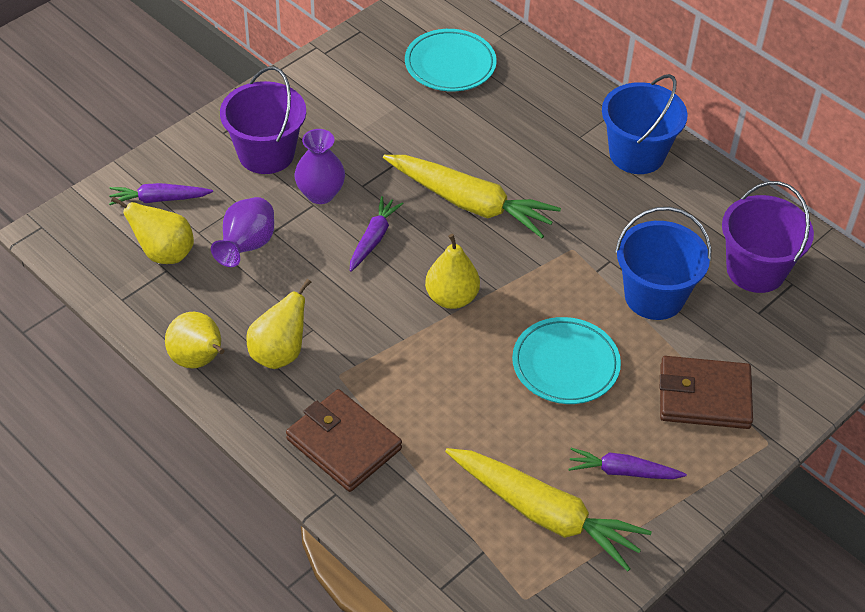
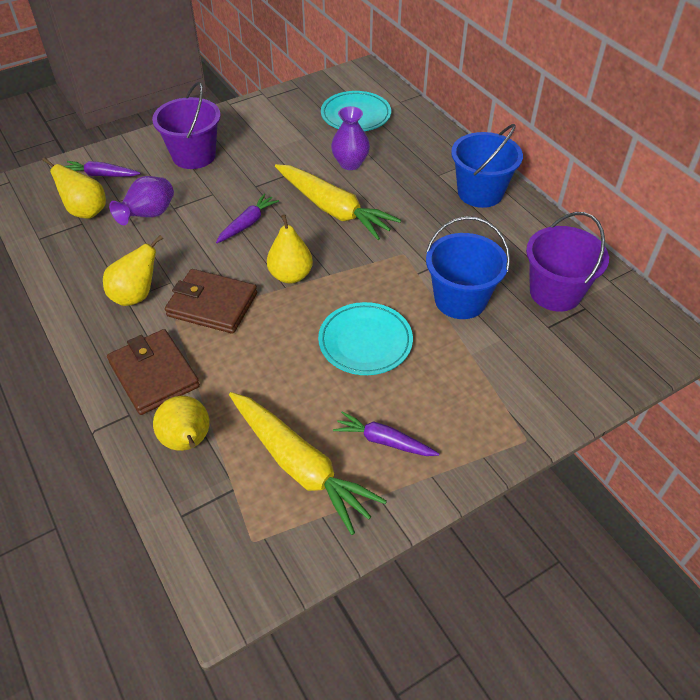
camera: 15 degrees right, 0 degrees up
yellow pear [165,312,225,369] -> yellow pear moved to [153,396,209,451]
purple vase [294,129,345,204] -> purple vase moved to [331,106,370,170]
brown wallet [660,356,753,429] -> brown wallet moved to [165,269,257,334]

